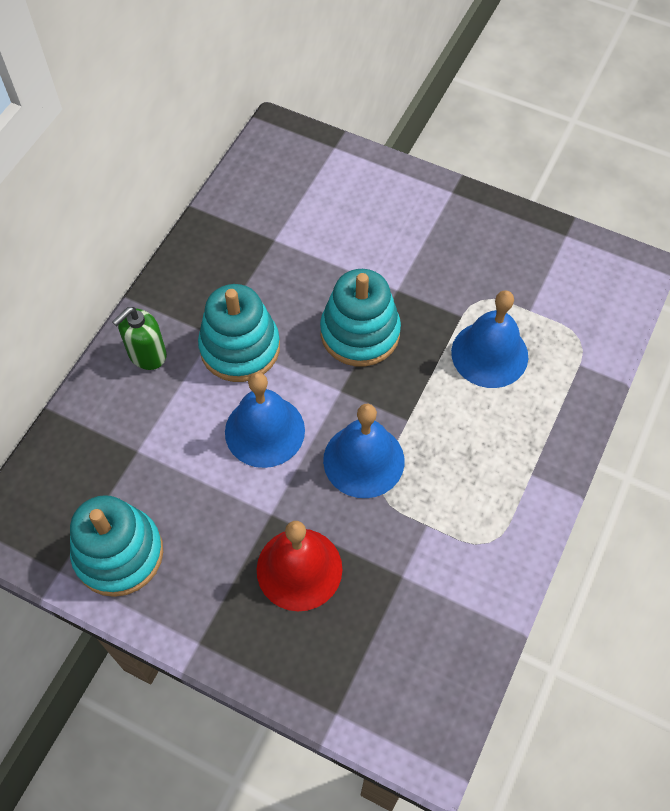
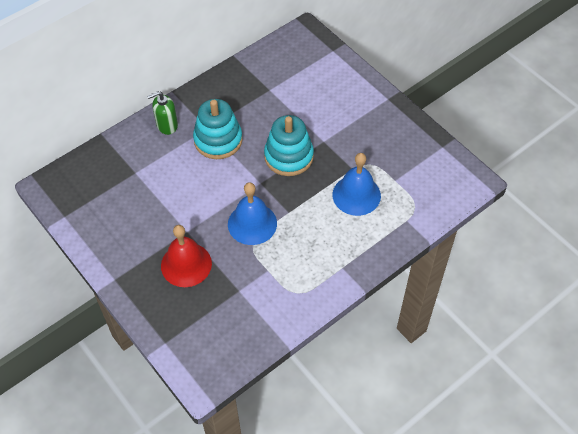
camera: 25 degrees right, 5 degrees down
turquoise stacking toy [70,495,163,597] -> none
blue bell [225,372,305,468] -> none

